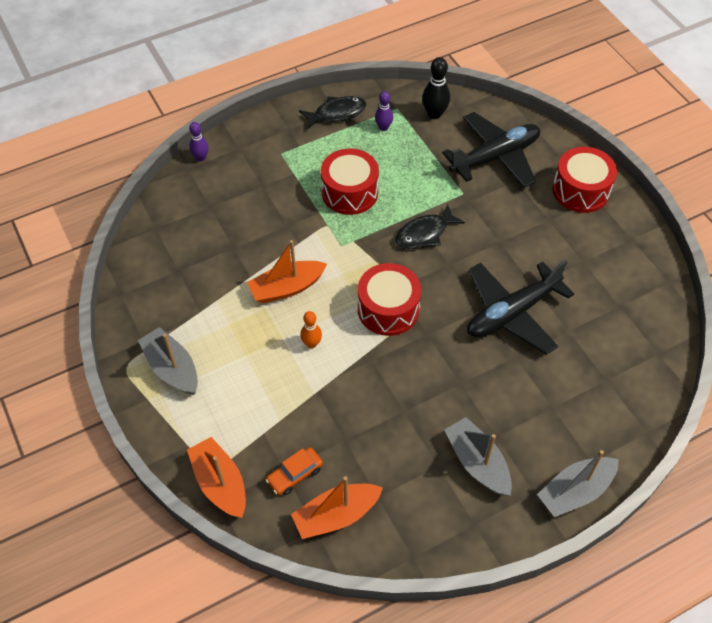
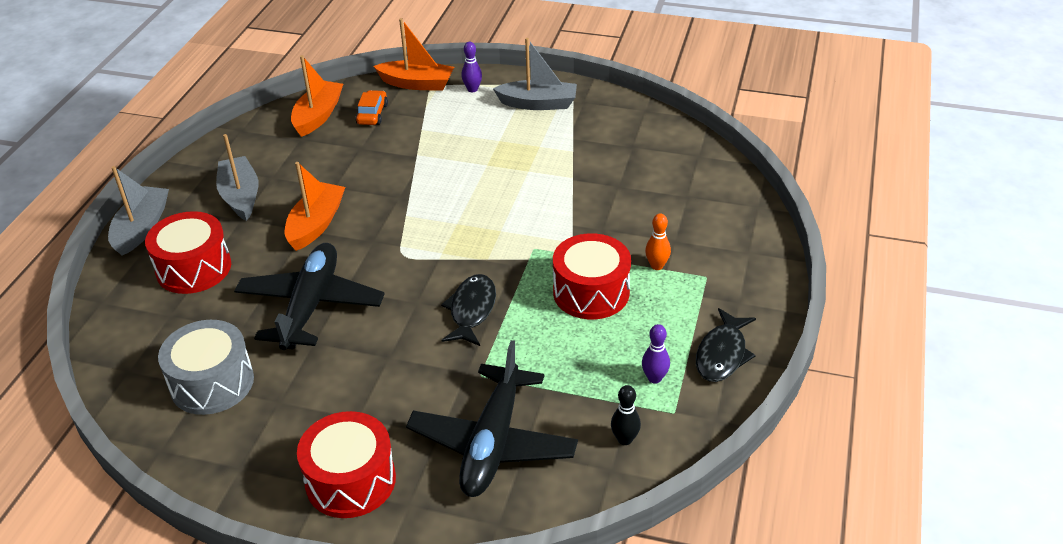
camera: 135 degrees right, 15 degrees down
purple bowling pin [189,122,209,161] -> purple bowling pin moved to [461,42,482,92]
orange boat [247,240,327,303] -> orange boat moved to [285,162,345,251]
orange bowling pin [300,311,322,348] -> orange bowling pin moved to [645,213,671,270]
red drum [358,263,421,336] -> red drum moved to [145,211,231,294]
black bowling pin [422,57,450,119] -> black bowling pin [611,385,641,445], size x0.65
grey boat [444,417,512,496] -> grey boat turned 120 degrees counterclockwise [216,134,259,221]
none -> grey drum [158,320,254,415]

